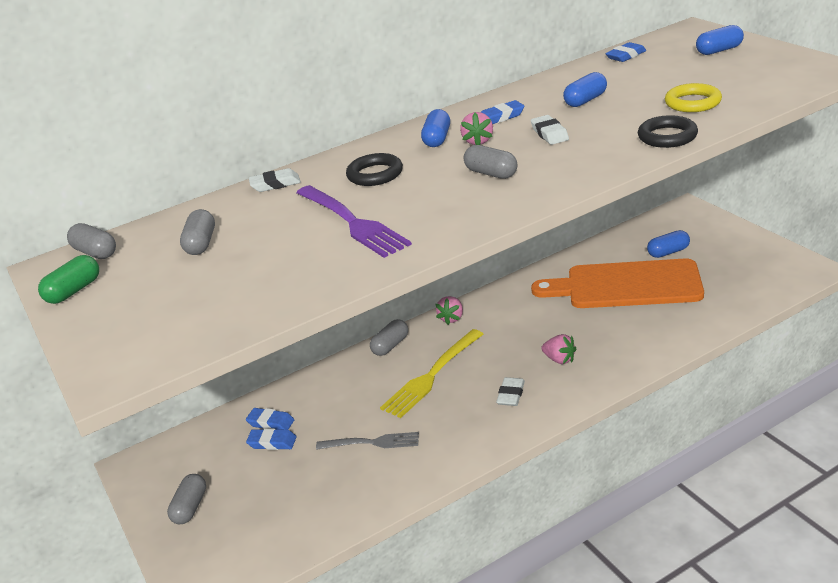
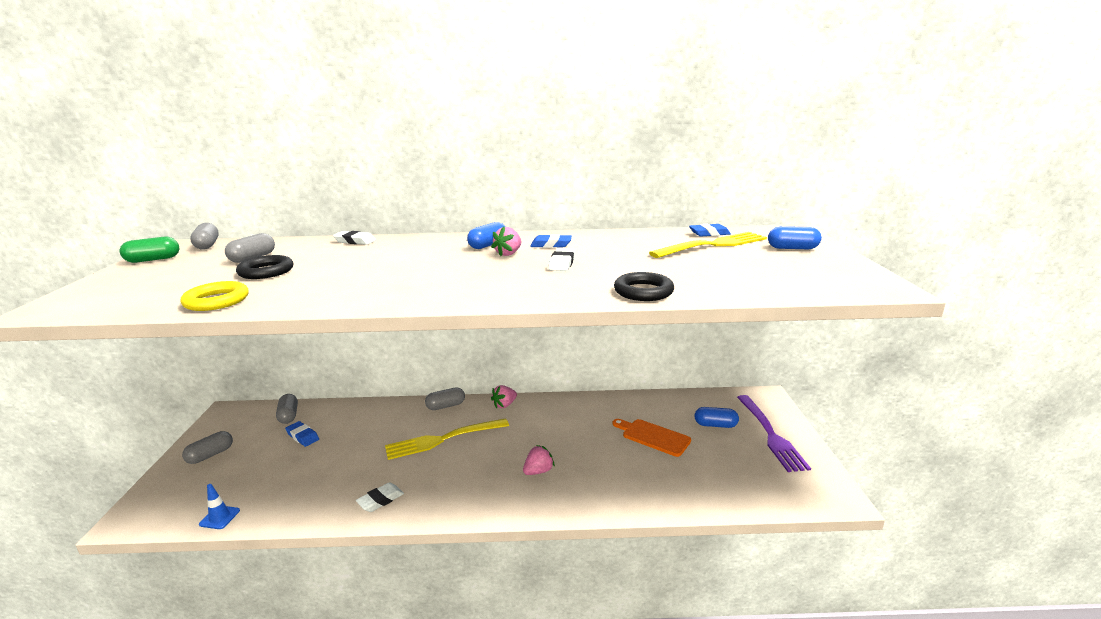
camera: 25 degrees right, 10 degrees down
blue eraser [246,408,294,430] -> none
purple fork [297,185,412,258] -> purple fork moved to [737,395,811,472]
grey fork [316,432,419,450] -> none
black ring [346,153,403,186] -> black ring moved to [236,255,293,279]
grey capsule [464,145,518,179] -> grey capsule moved to [276,394,298,424]
white eraser [496,377,525,406] -> white eraser moved to [356,482,404,512]
orange cutting board [531,258,704,308] -> orange cutting board [612,419,691,457], size x0.52
pink strawberry [541,334,576,364] -> pink strawberry turned 105 degrees counterclockwise [523,445,555,475]
blue capsule [563,72,607,107] -> none
yellow ring [665,83,722,112] -> yellow ring moved to [181,281,249,311]
none -> blue traffic cone [199,484,240,529]
none -> yellow fork [649,232,767,258]

